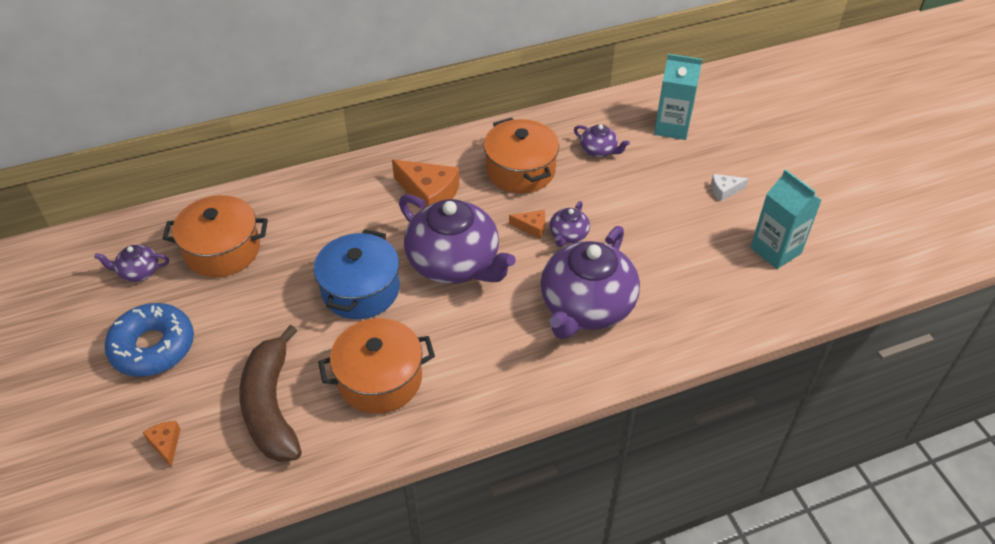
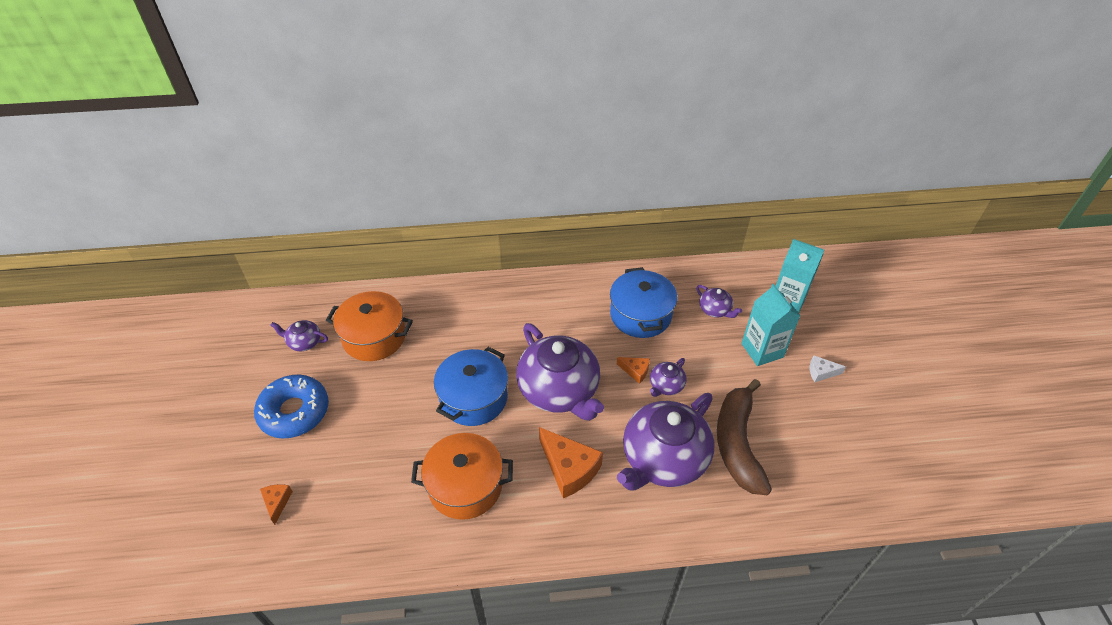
camera: 15 degrees right, 0 degrees up
brown banana [239,325,302,462] -> brown banana moved to [717,379,772,495]
orange cheese [392,160,459,209] -> orange cheese moved to [539,427,603,498]
orange pot [484,118,559,193] -> blue pot [610,267,677,338]
turquoise carton [750,169,822,269] -> turquoise carton moved to [741,284,801,366]

